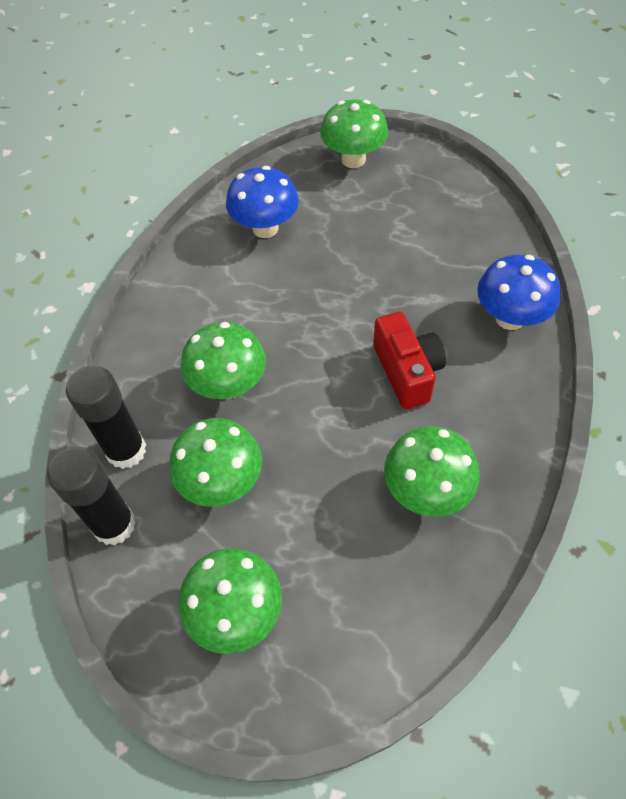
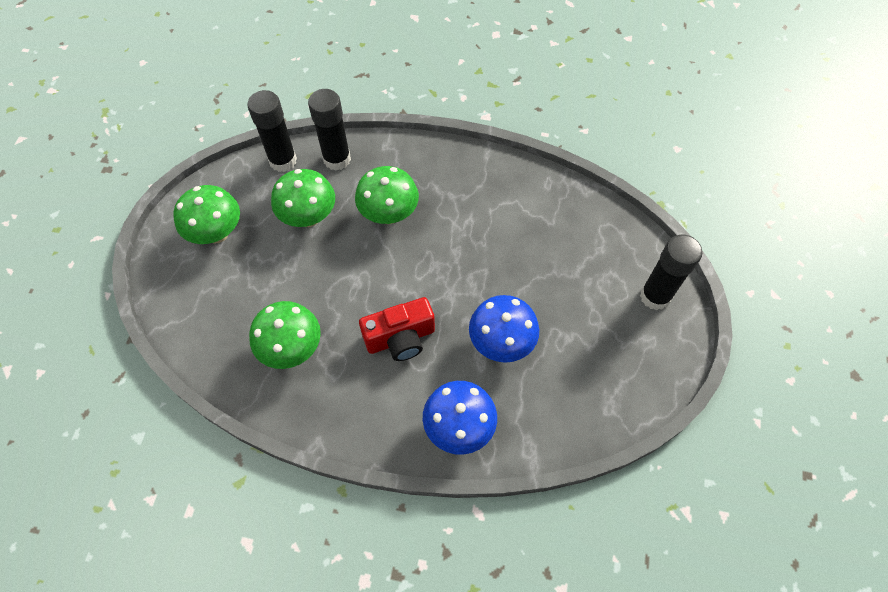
camera: 85 degrees right, 5 degrees up
blue mushroom [226,166,299,238] -> blue mushroom moved to [469,295,539,363]
green mushroom [320,100,388,168] -> black glue stick [640,235,702,310]

